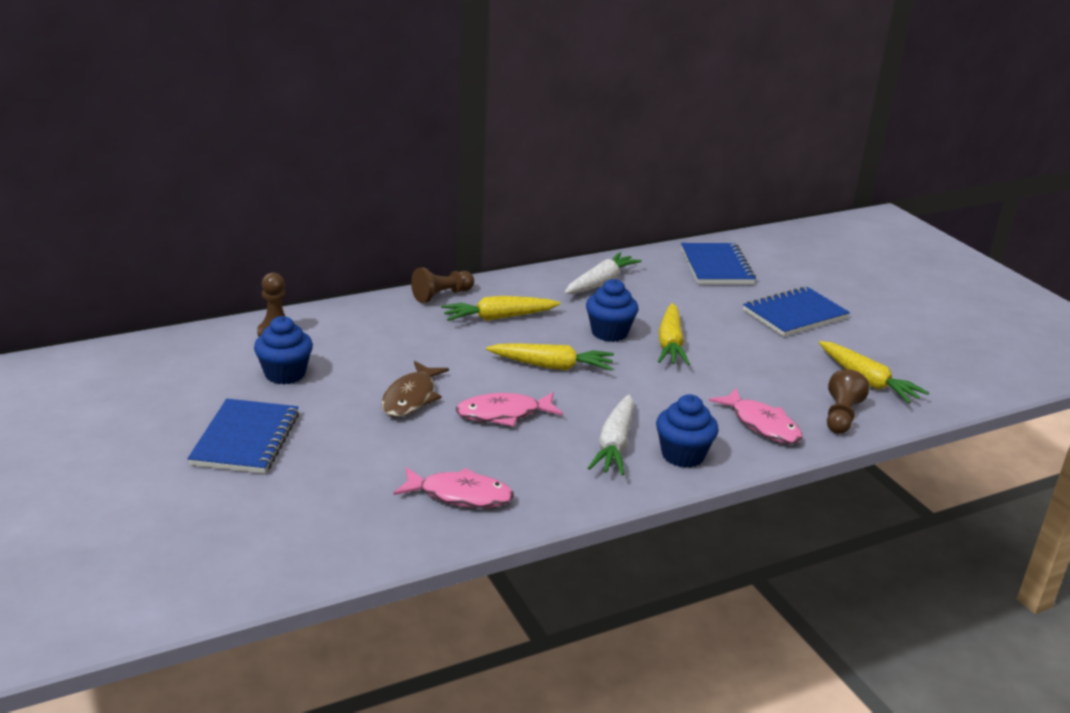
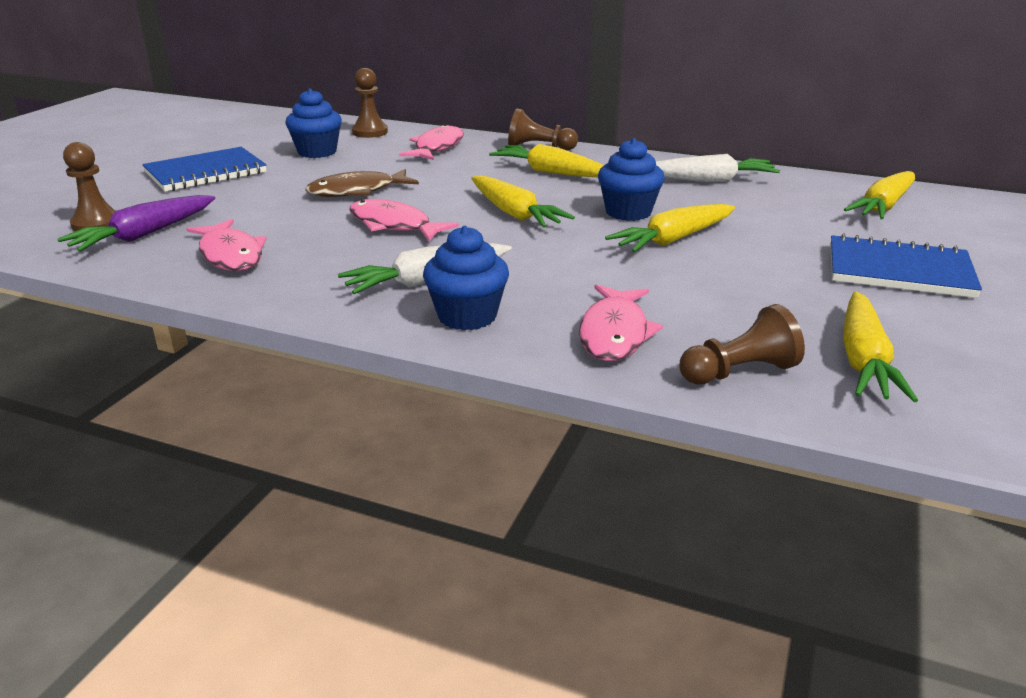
camera: 50 degrees right, 0 degrees up
blue notebook [681,243,756,284] -> yellow carrot [844,171,915,220]
none -> purple carrot [57,195,215,252]
none -> brown pawn [63,142,116,231]
none -> pink fish [399,124,464,160]

